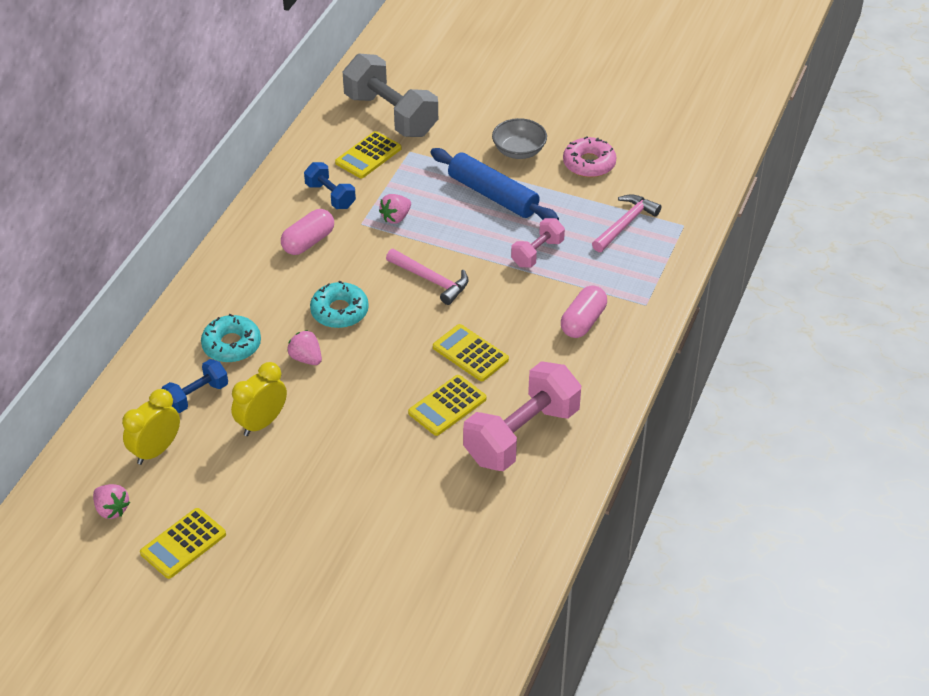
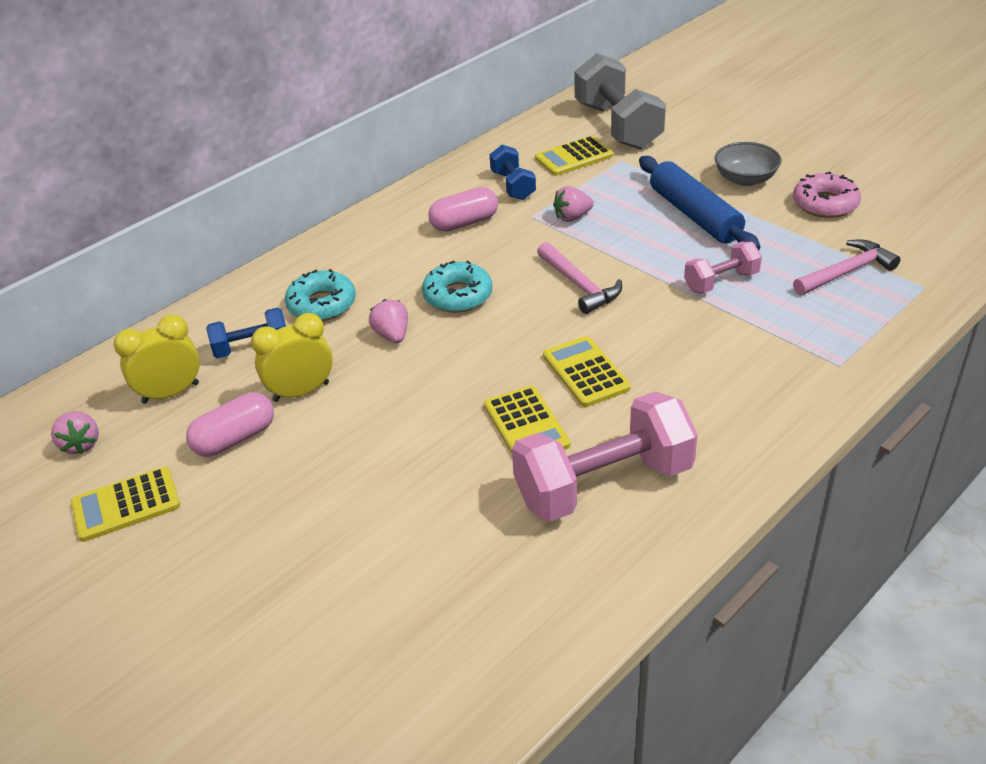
camera: 25 degrees right, 5 degrees down
yellow calculator [408,375,486,436] -> yellow calculator turned 90 degrees counterclockwise [484,386,571,453]
pink capsule [561,285,607,338] -> pink capsule moved to [186,392,274,457]

